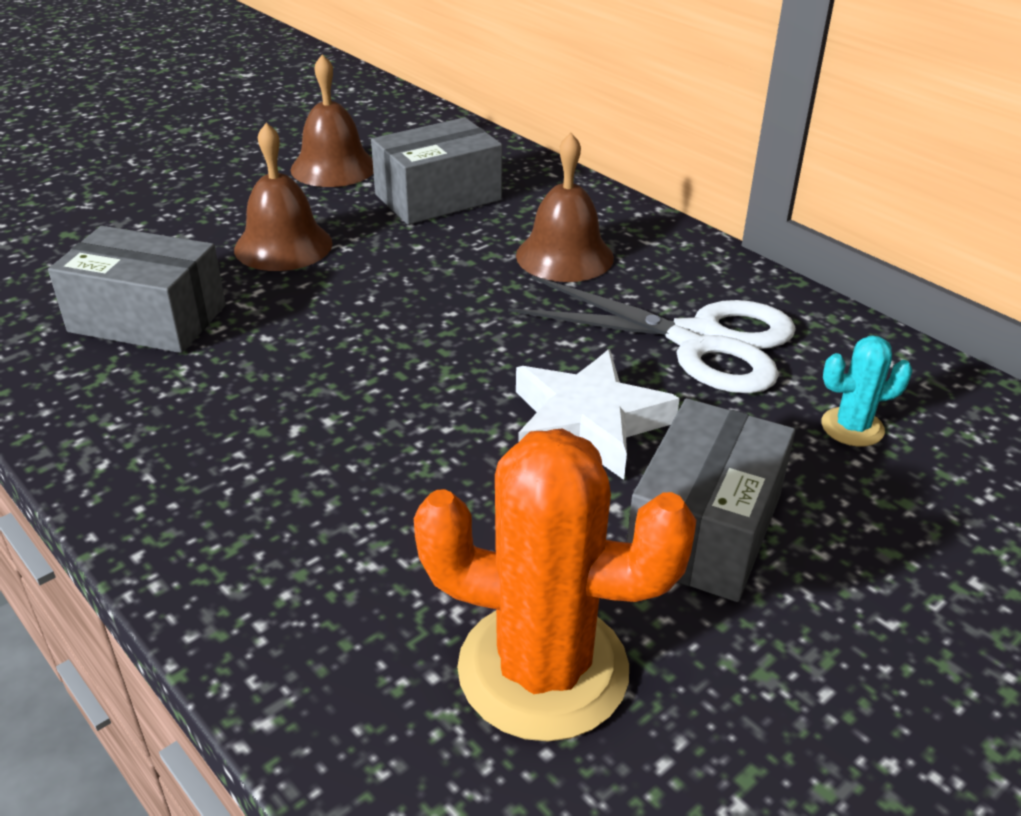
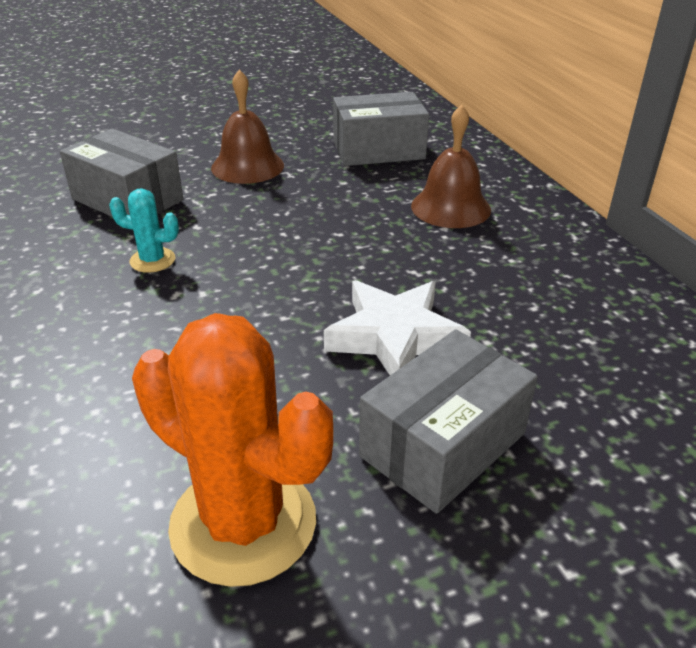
camera: 20 degrees right, 0 degrees up
brown bell [291,54,374,187] -> none
white scissors [508,276,796,393] -> none
turquoise cactus [821,336,913,447] -> turquoise cactus moved to [109,188,179,273]

